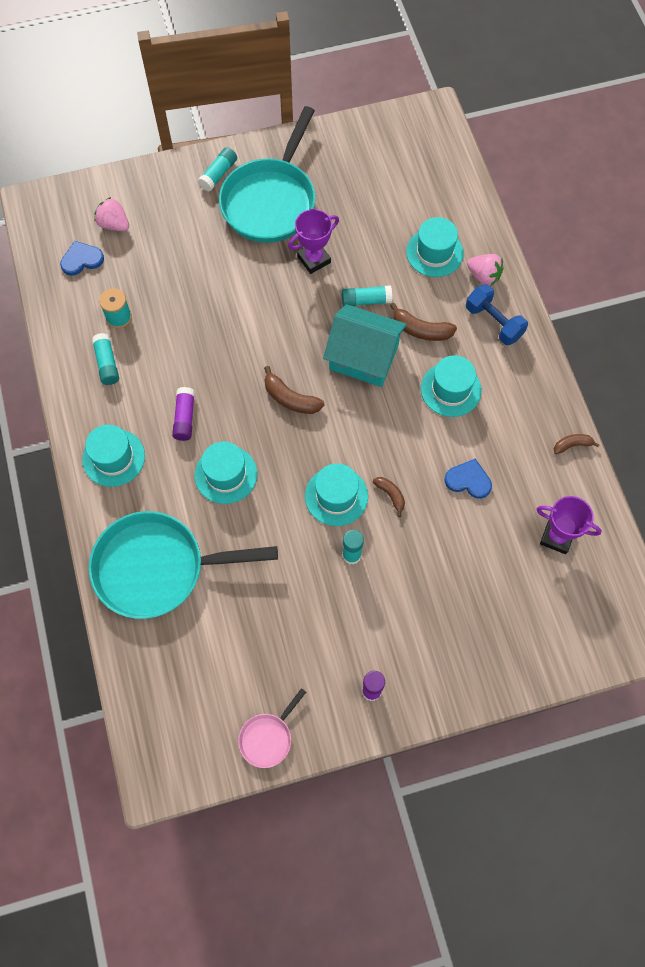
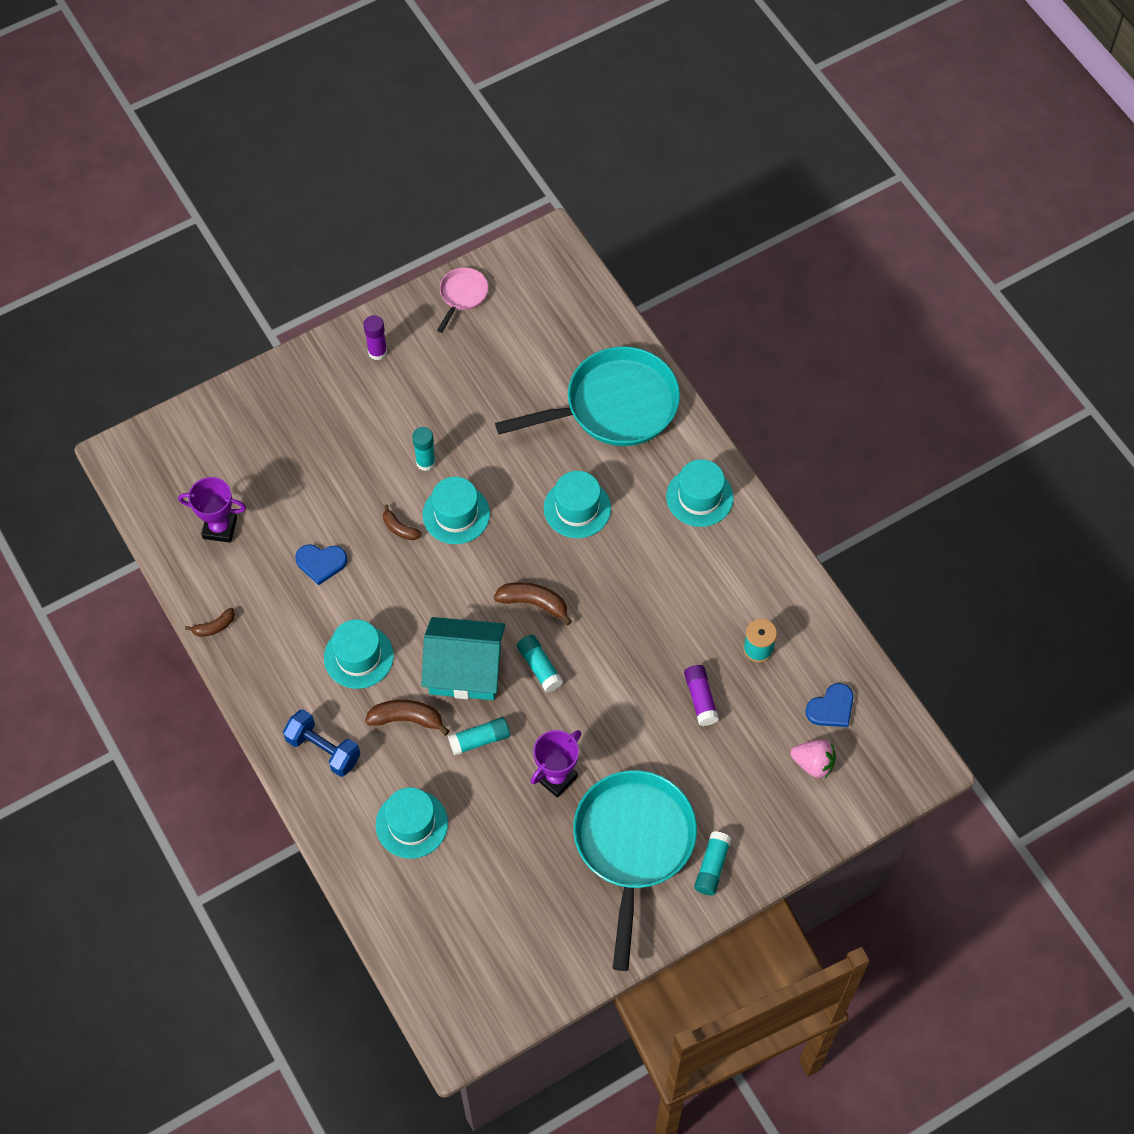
camera: 165 degrees right, 5 degrees down
turquoise glue stick [92,333,119,385] -> turquoise glue stick moved to [517,635,563,693]
purple glue stick [172,387,195,441] -> purple glue stick moved to [684,665,719,726]
pink strawberry [467,254,503,286] -> none

